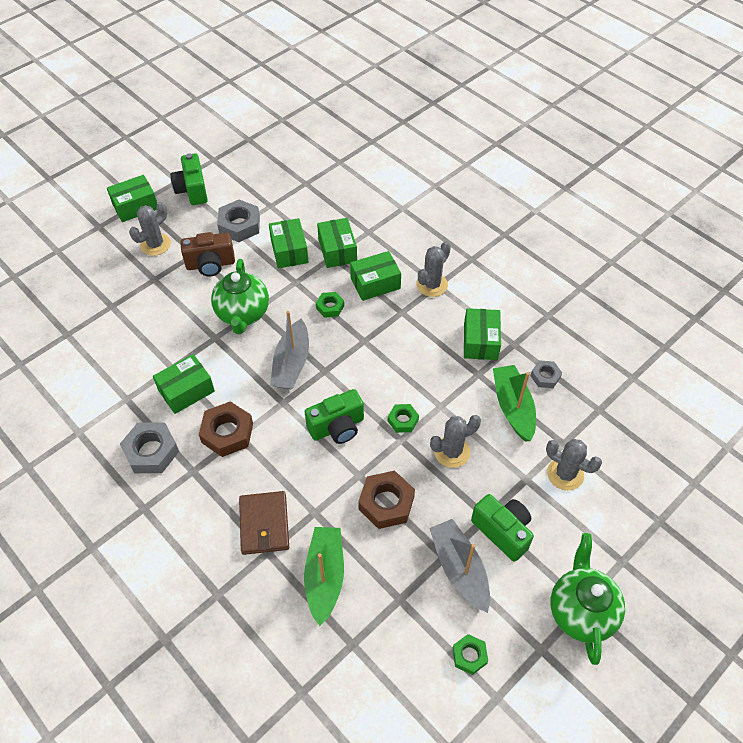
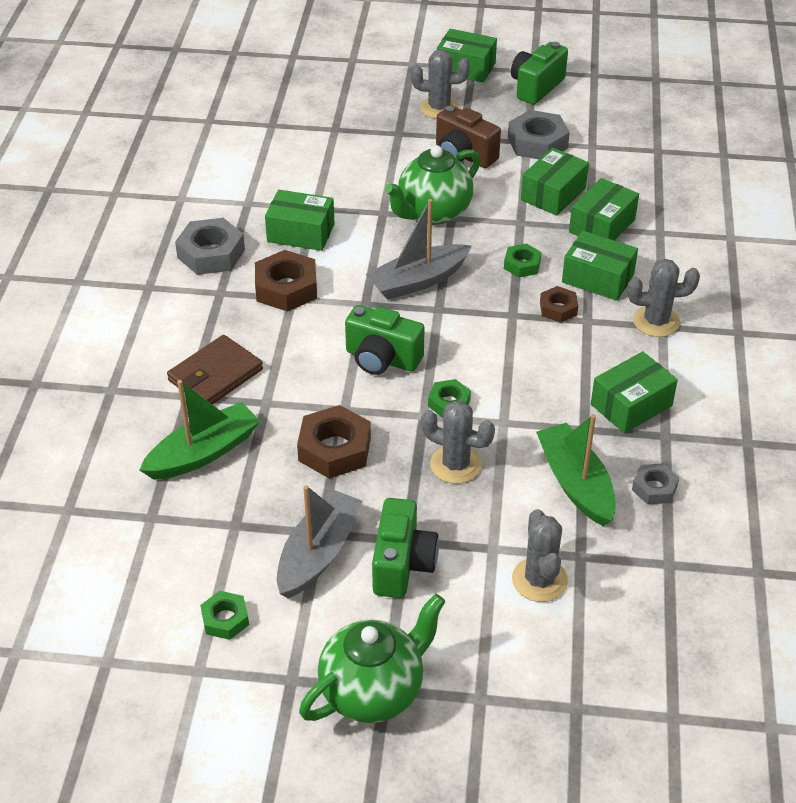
camera: 50 degrees right, 10 degrees down
green boat [493,365,536,441] -> green boat turned 60 degrees counterclockwise [536,414,616,526]
none -> brown nut [540,286,578,323]

